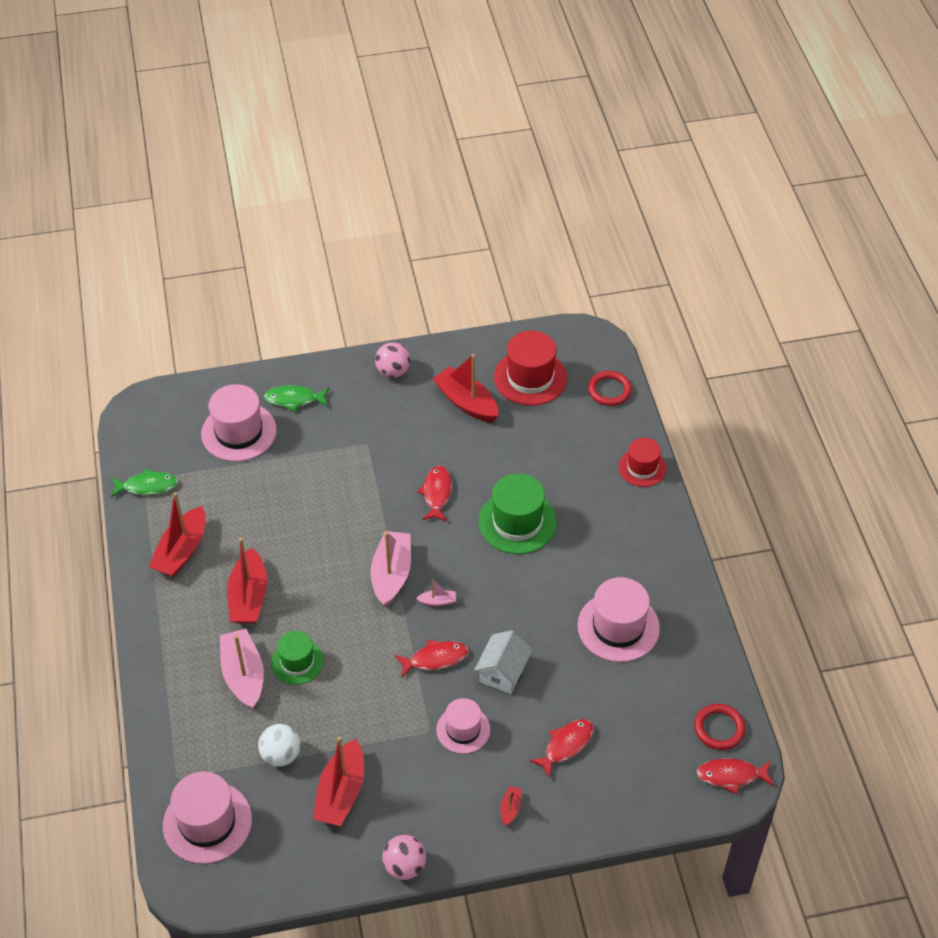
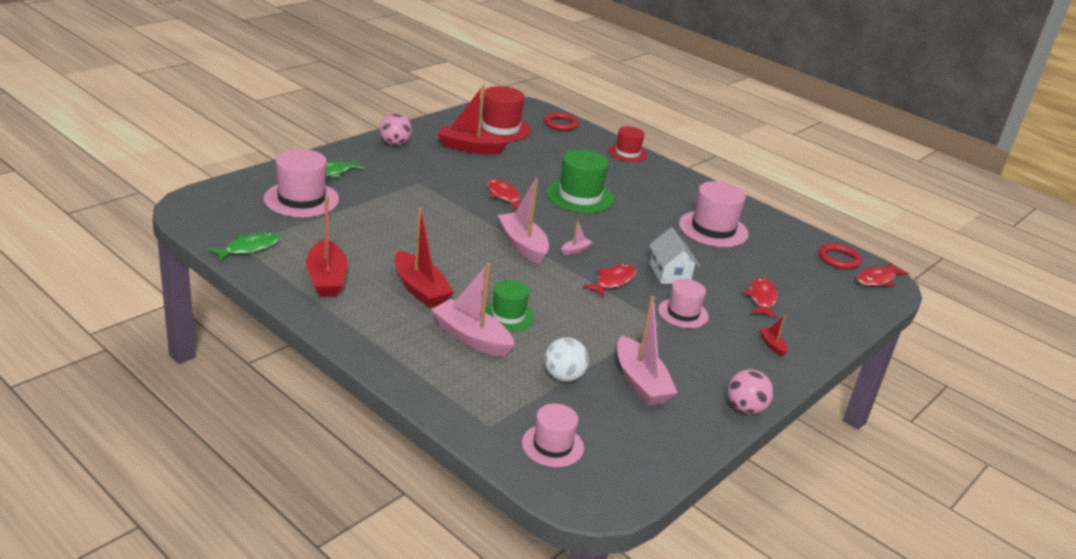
camera: 40 degrees left, 20 degrees down
pink hat [163,771,252,864] -> pink hat [522,403,584,467], size x0.63
red boat [313,737,364,826] -> pink boat [617,296,678,406]

